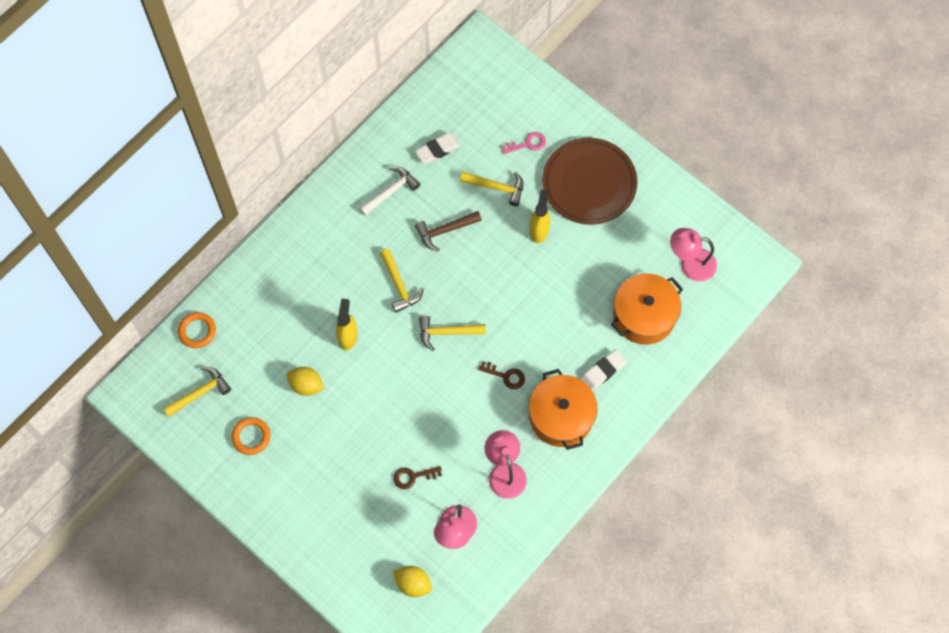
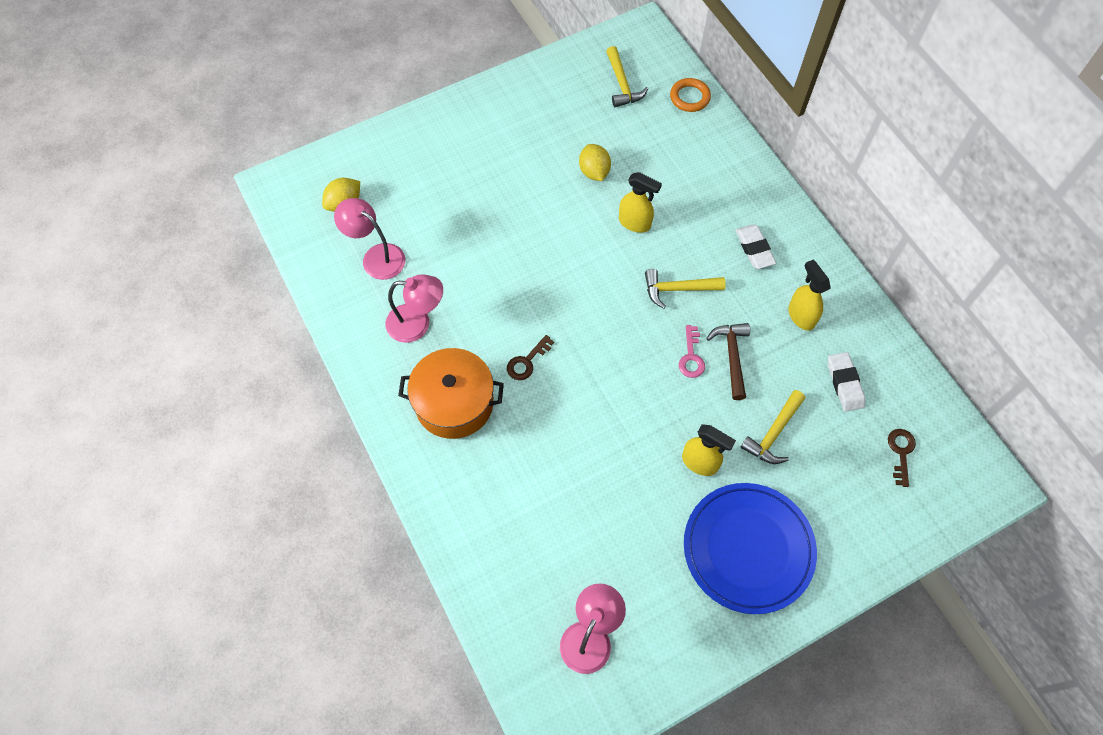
camera: 110 degrees right, 5 degrees down
orange ring [231,417,270,455] -> none
yellow lemon [287,367,324,396] -> yellow lemon turned 60 degrees counterclockwise [579,144,611,181]
white hammer [359,167,420,216] -> yellow spray bottle [788,260,831,331]
brown key [393,466,442,489] -> brown key moved to [888,429,916,487]
yellow hammer [419,316,486,351] -> none
pink key [501,132,546,154] -> pink key moved to [679,325,705,378]
brown plate [542,138,637,225] -> blue plate [684,483,817,614]
white eraser [580,349,627,391] -> white eraser moved to [735,224,776,269]
orange pot [611,274,683,345] -> none

